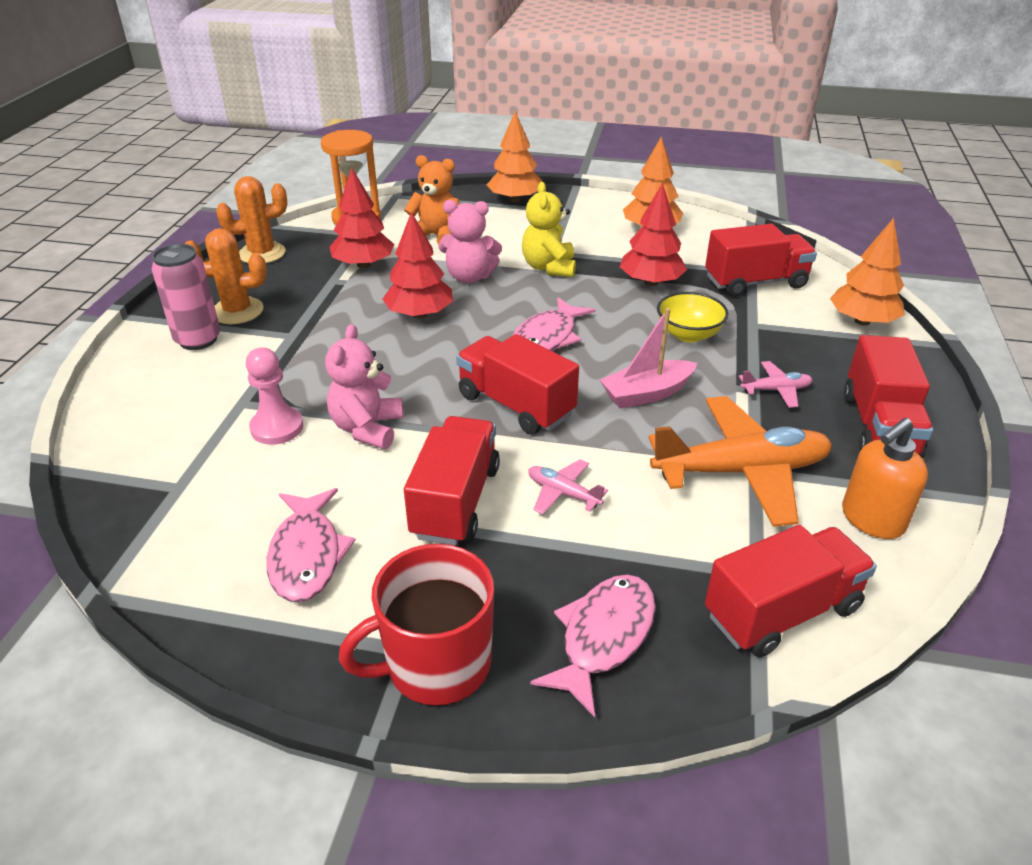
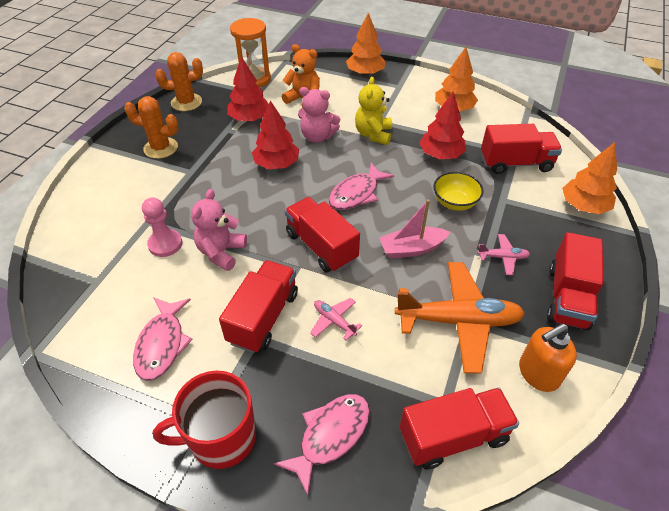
camera: 10 degrees right, 10 degrees up
pink can [152,244,220,350] -> none

